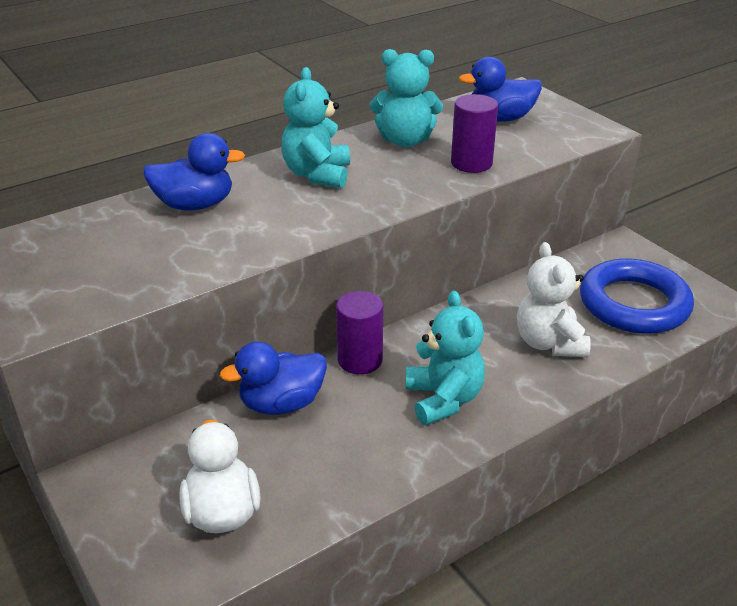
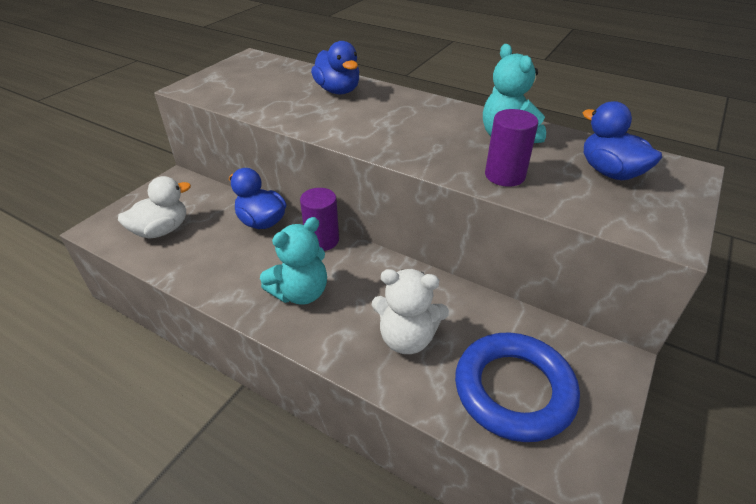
camera: 65 degrees right, 5 degrees up
turquoise teddy bear [281,67,350,188] -> none
white teddy bear [517,242,591,357] -> white teddy bear turned 135 degrees counterclockwise [372,269,449,354]

